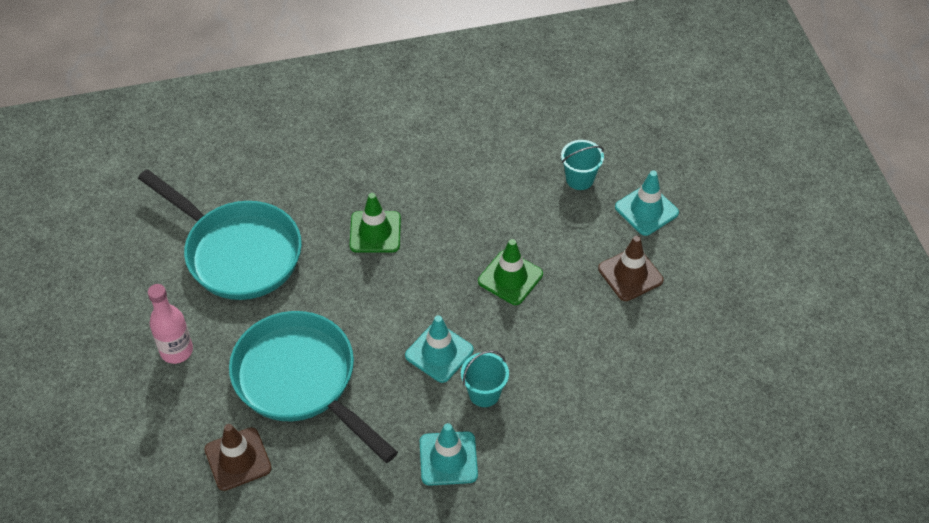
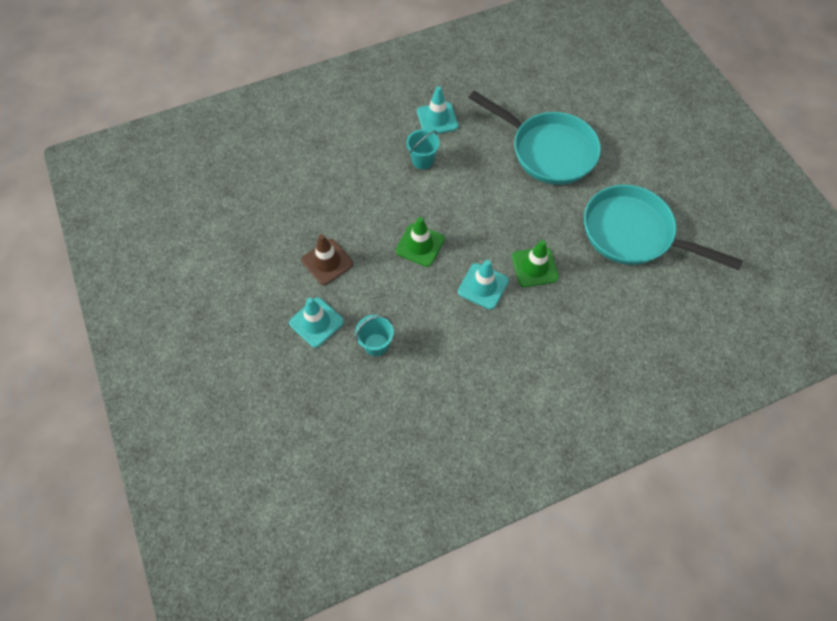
camera: 170 degrees right, 10 degrees up
pink bottle [148,284,193,364] -> none
brown traffic cone [204,424,272,491] -> none
turquoise traffic cone [405,315,474,383] -> turquoise traffic cone moved to [458,260,509,309]

